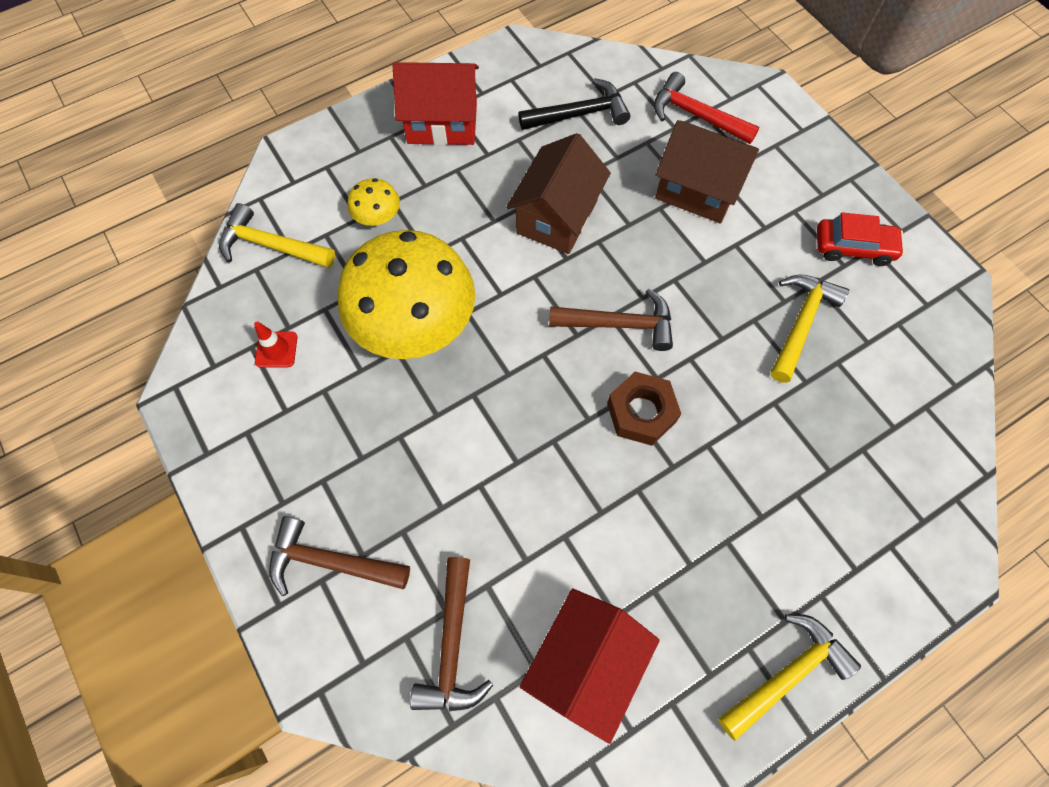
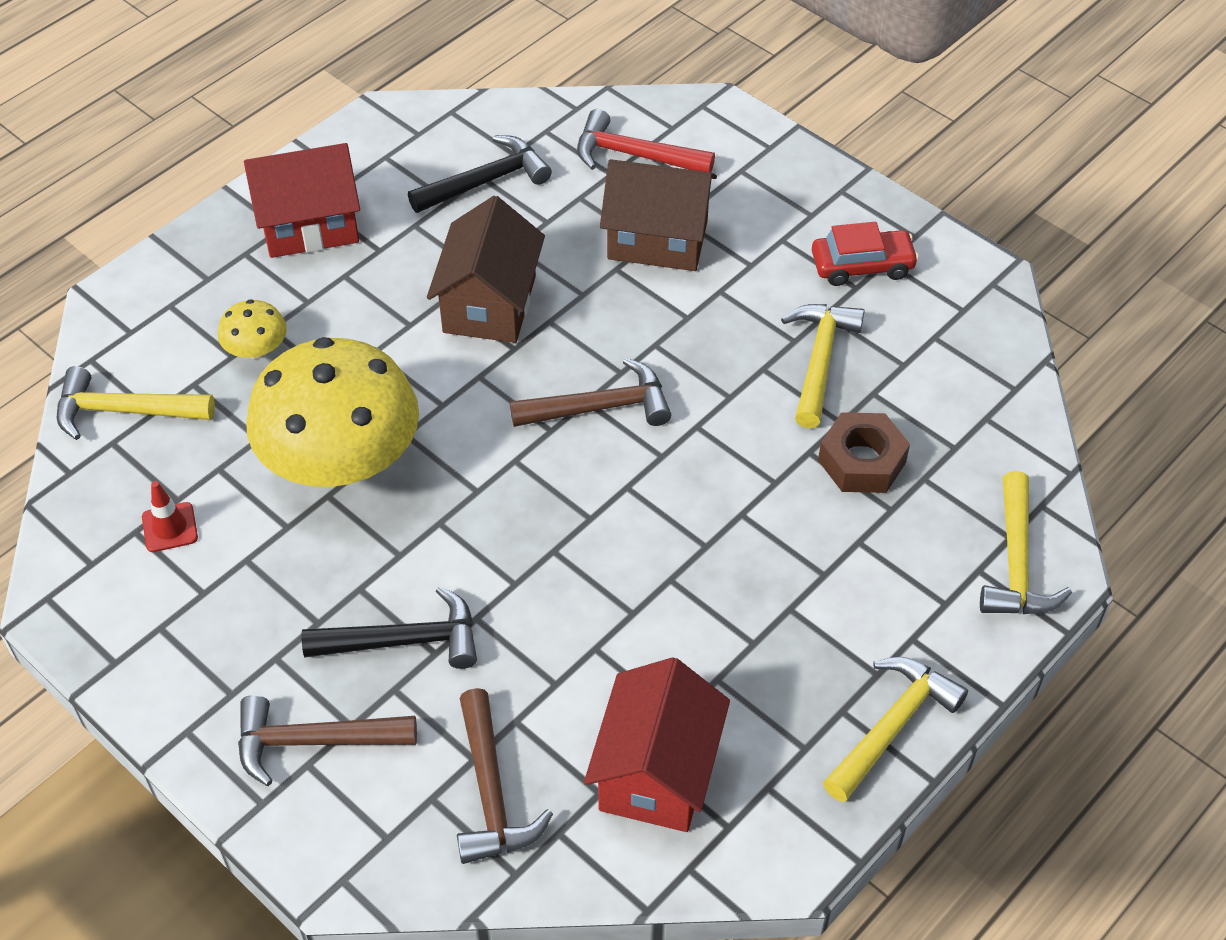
camera: 15 degrees left, 15 degrees down
brown nut [607,372,681,446] -> brown nut moved to [818,412,910,493]
none -> black hammer [302,586,477,669]
none -> yellow hammer [980,471,1072,614]

